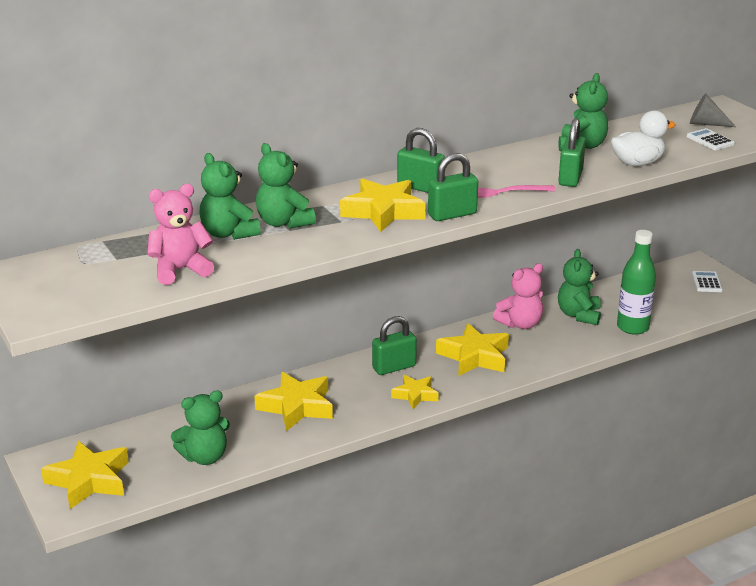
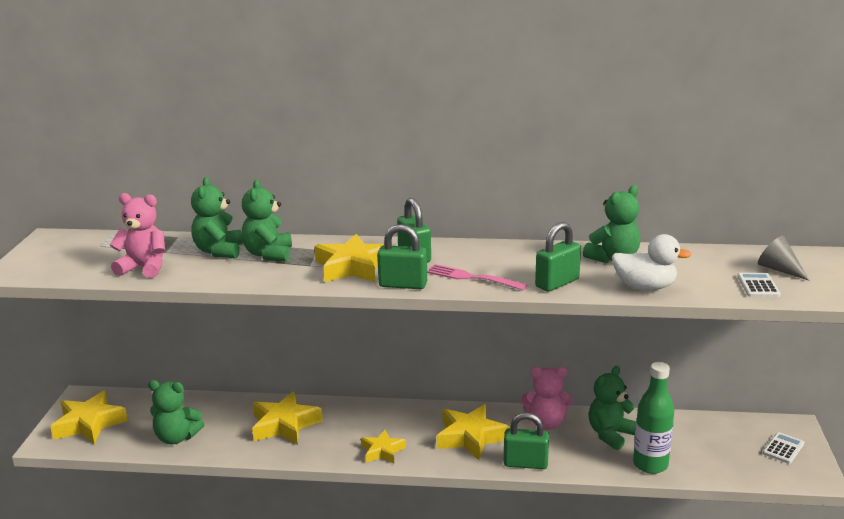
camera: 35 degrees right, 5 degrees down
green padlock [372,316,417,375] -> green padlock moved to [504,412,549,469]

